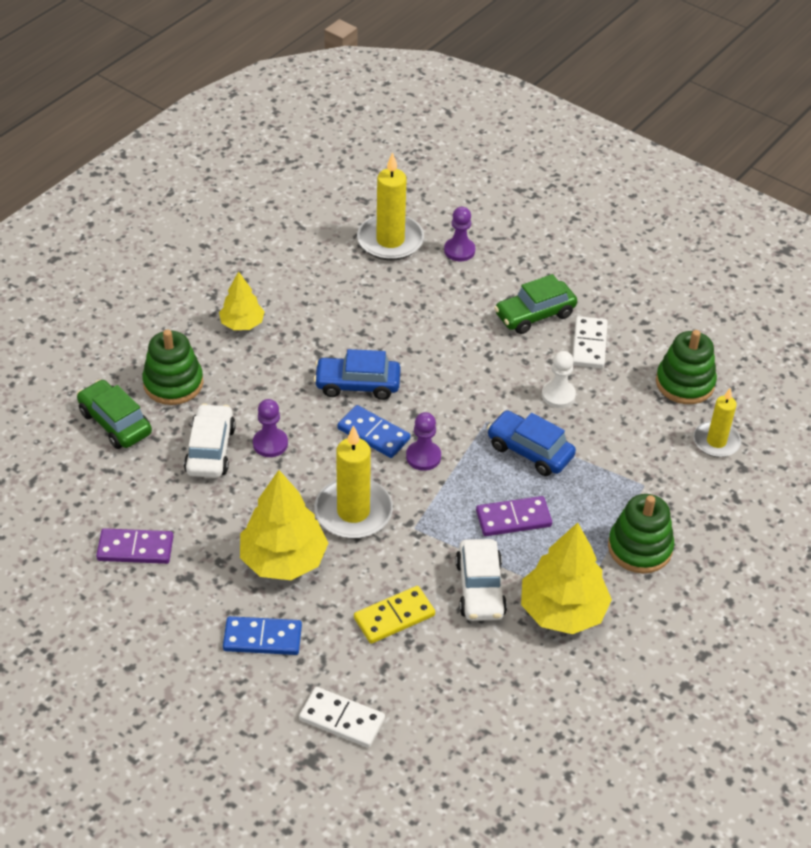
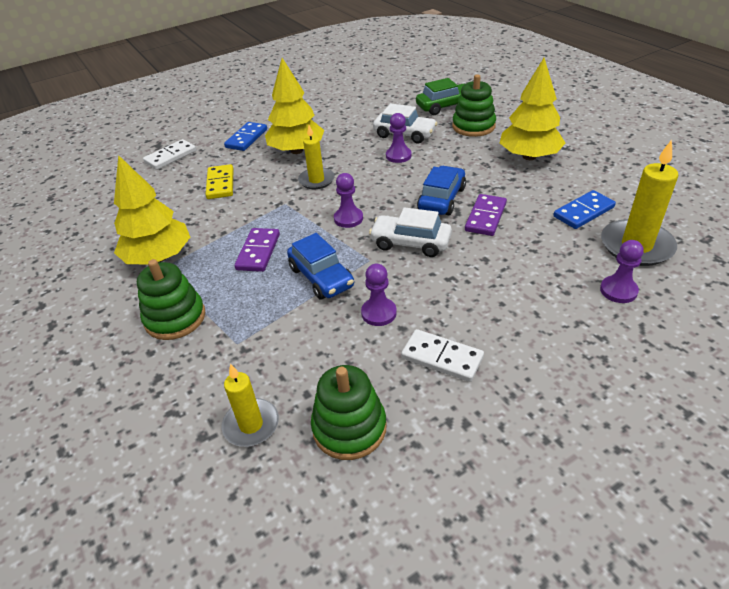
camera: 115 degrees right, 5 degrees down
purple domino [96,528,174,564] -> purple domino moved to [465,194,507,236]
yellow tree [219,271,265,330] -> yellow tree [500,58,566,160], size x1.72
yellow candle [314,425,393,539] -> yellow candle [298,125,335,189], size x0.63
blue domino [338,405,410,458] -> blue domino moved to [553,190,616,229]
white car [455,539,507,621] -> white car moved to [369,207,452,257]
blue car [487,410,576,476] -> blue car turned 90 degrees clockwise [287,233,354,300]
green car [494,274,577,334] -> none
white pawn [542,351,576,408] -> purple pawn [361,264,397,326]

